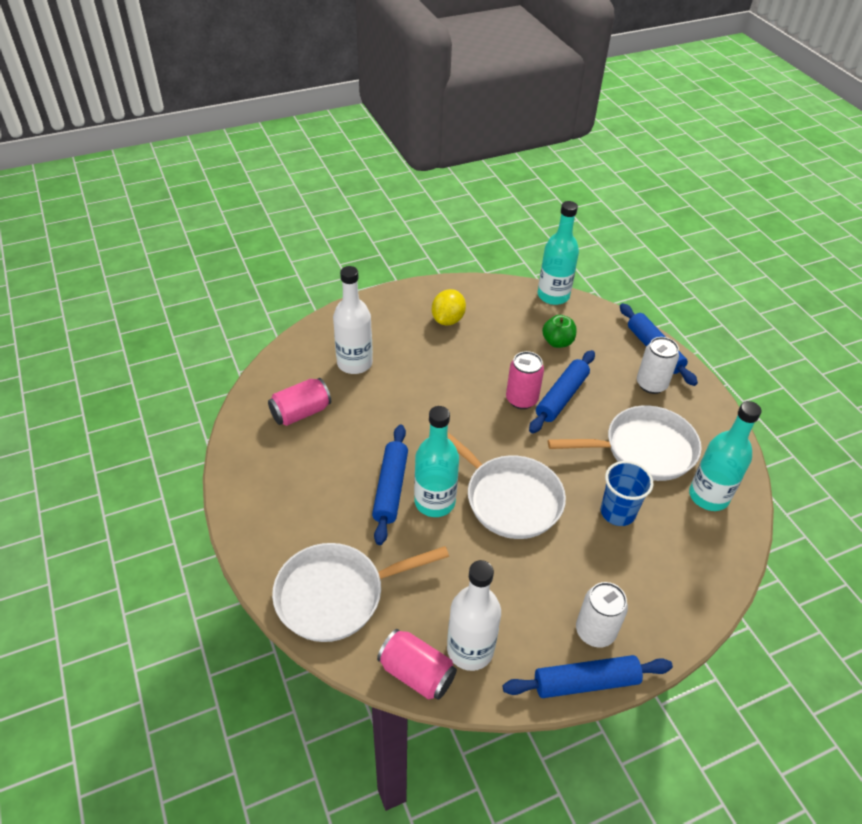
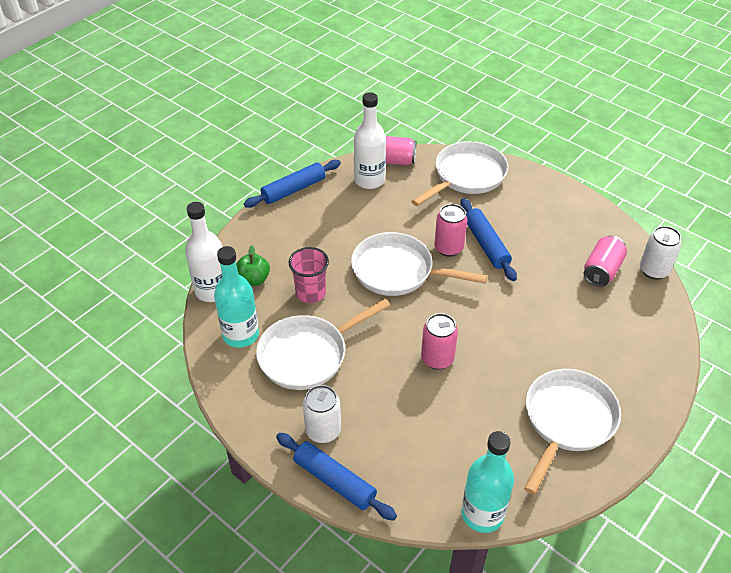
camera: 155 degrees right, 0 degrees up
white bottle [333,266,373,374] -> white bottle moved to [185,202,222,302]
turquoise bottle [414,406,459,517] -> pink can [434,204,468,257]
yellow lemon [432,289,466,325] -> white pan [524,369,621,495]
blue rolling pin [529,350,595,433] -> none
green apple [542,315,576,348] -> green apple moved to [236,245,270,286]
white can [576,582,628,648] -> white can moved to [640,226,681,280]
blue cup [601,461,653,526] -> pink cup [289,247,329,303]

